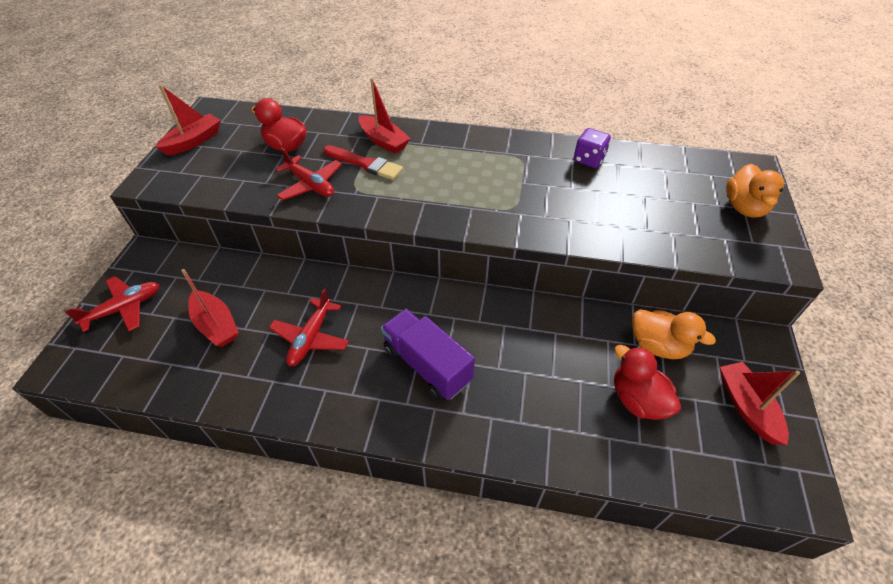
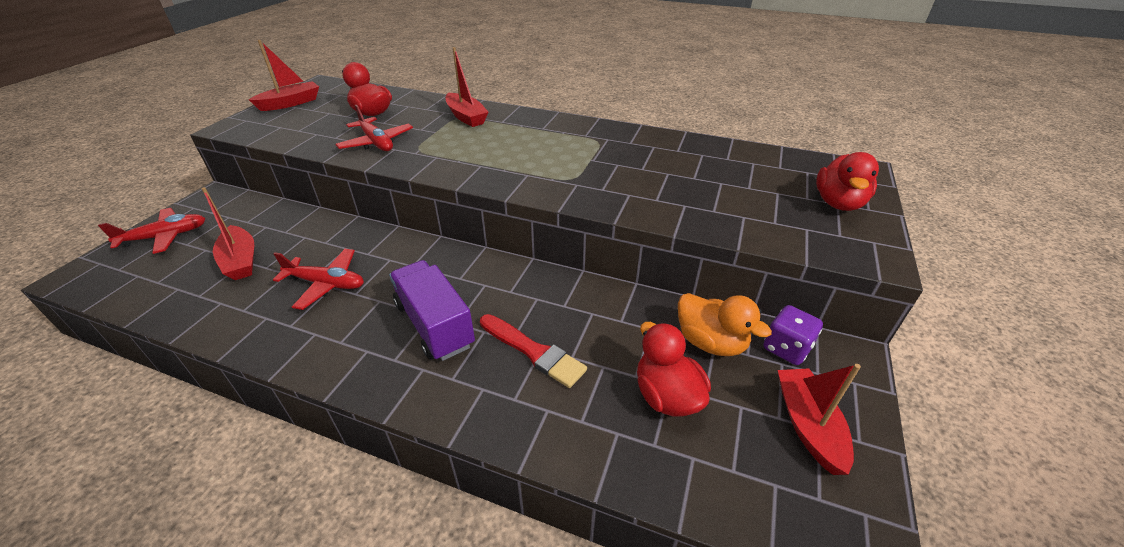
camera: 10 degrees right, 10 degrees down
red plane [269,288,349,366] -> red plane turned 105 degrees counterclockwise [273,249,364,310]
red brush [323,145,403,180] -> red brush moved to [480,314,587,388]
purple dice [574,128,611,168] -> purple dice moved to [764,305,823,365]
orange duck [726,164,784,218] -> red duck [816,152,879,211]

